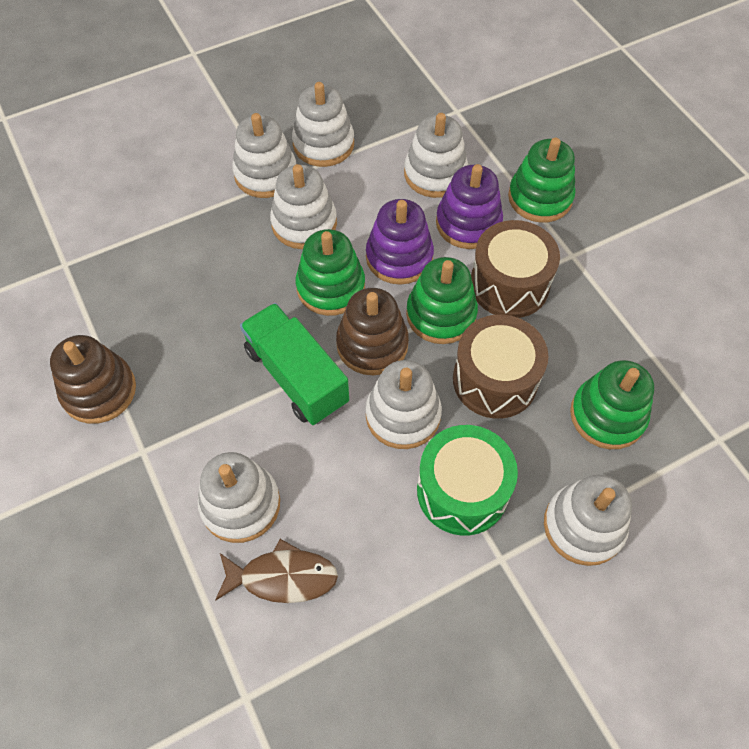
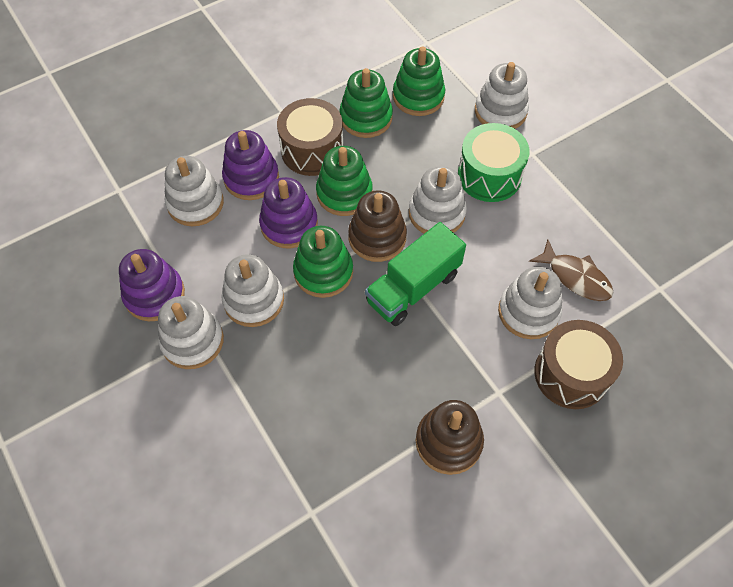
camera: 95 degrees left, 0 degrees up
brown fish [215,539,338,603] -> brown fish turned 135 degrees clockwise [529,240,614,301]
white stacking toy [292,82,354,167] -> purple stacking toy [119,249,185,321]
brown drum [453,315,549,419] -> brown drum moved to [534,320,623,409]
green stacking toy [508,138,575,223] -> green stacking toy moved to [339,68,393,138]

